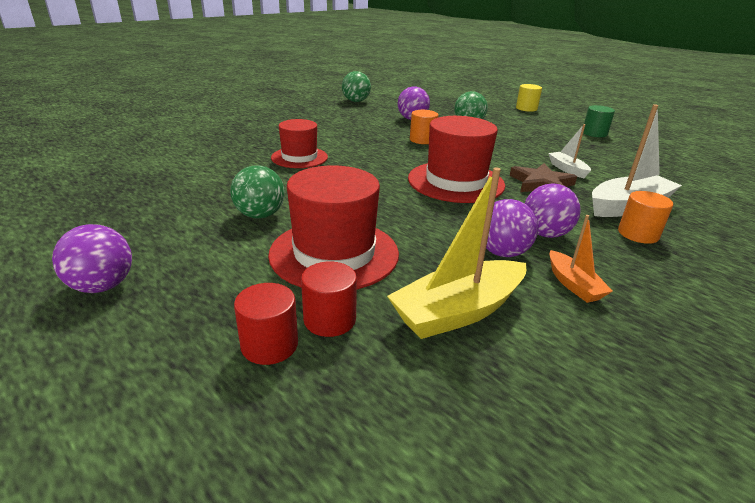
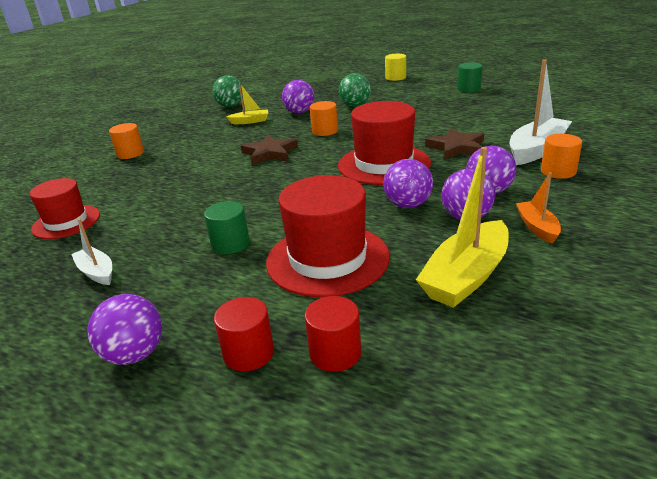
camera: 15 degrees left, 0 degrees up
green ball [230,165,285,219] -> green cylinder [204,201,250,254]
red hat [271,119,328,168] -> red hat moved to [30,178,100,239]
red cylinder [301,262,357,337] -> red cylinder moved to [214,297,274,372]
white boat [548,124,591,178] -> white boat moved to [71,218,112,285]
orange boat [549,215,613,303] -> orange boat turned 150 degrees counterclockwise [516,172,561,244]
none -> orange cylinder [109,123,144,159]
none -> yellow boat [226,83,268,124]
none -> brown star [241,134,298,165]
none -> purple ball [383,159,433,208]

